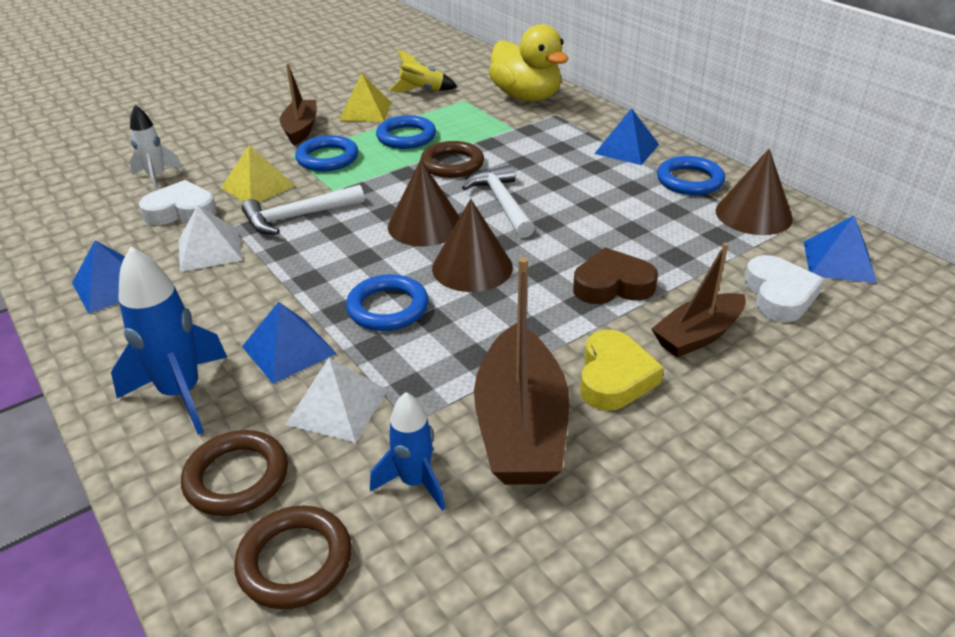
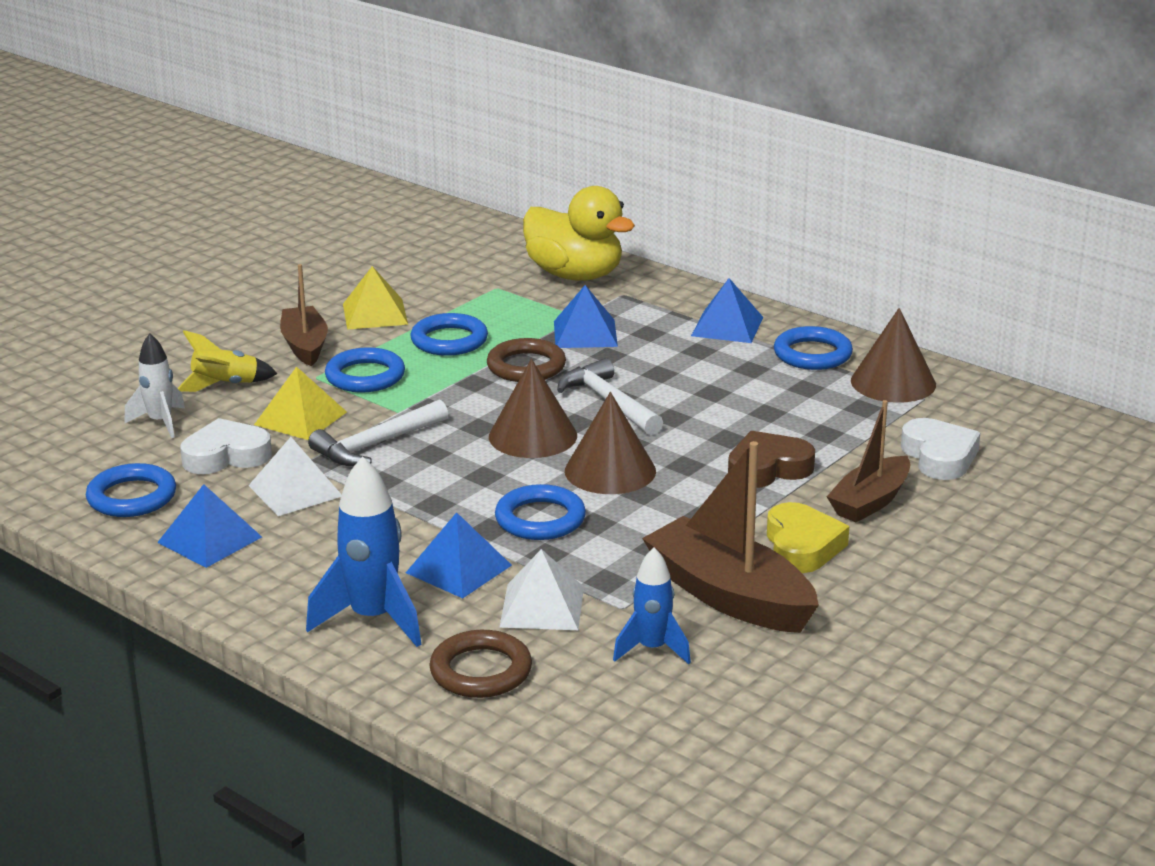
camera: 15 degrees left, 10 degrees down
brown ring [234,505,352,609] -> none
yellow rocket [389,50,457,93] -> yellow rocket moved to [178,330,278,392]
brown boat [474,257,570,485] -> brown boat turned 150 degrees clockwise [642,441,819,633]
blue pyramid [804,216,877,283] -> blue pyramid moved to [554,285,618,348]
none -> blue ring [86,463,176,517]

